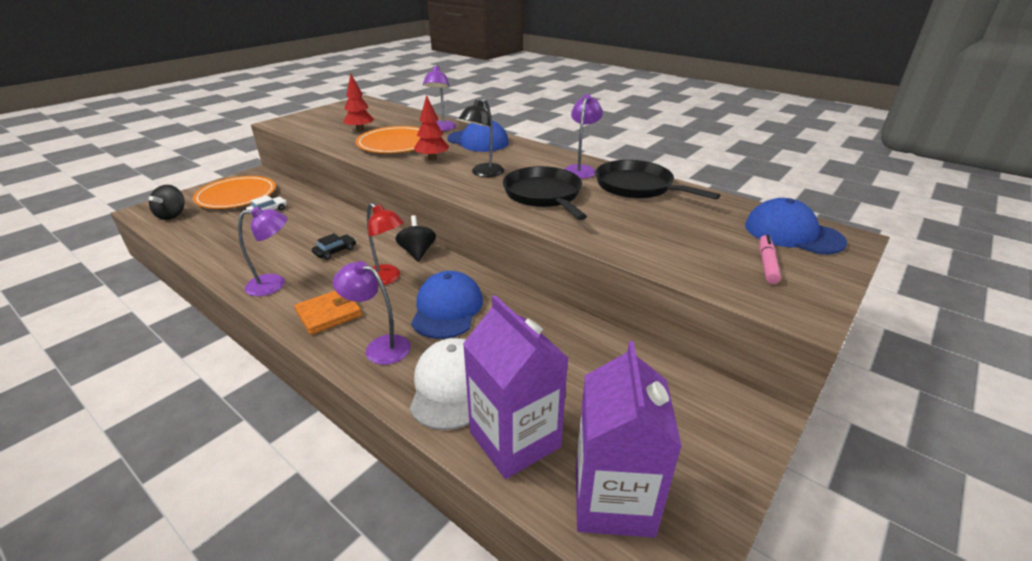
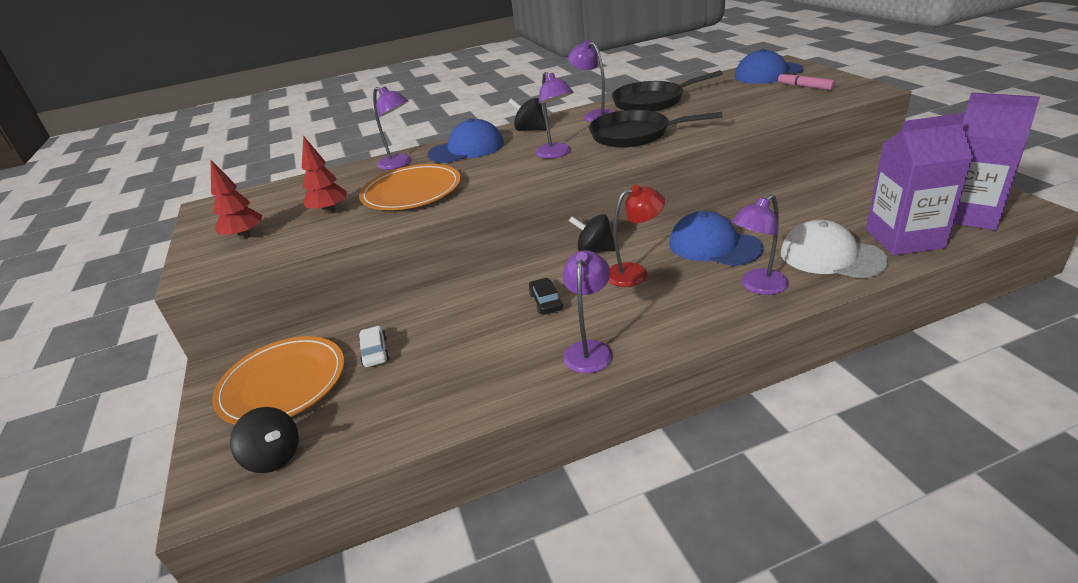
camera: 55 degrees left, 0 degrees up
orange wallet [294,291,362,335] -> none
red tree [414,95,449,161] -> red tree moved to [211,160,262,240]
black lamp [459,98,504,177] -> purple lamp [535,72,573,159]
none -> black spinning top [508,98,546,131]

